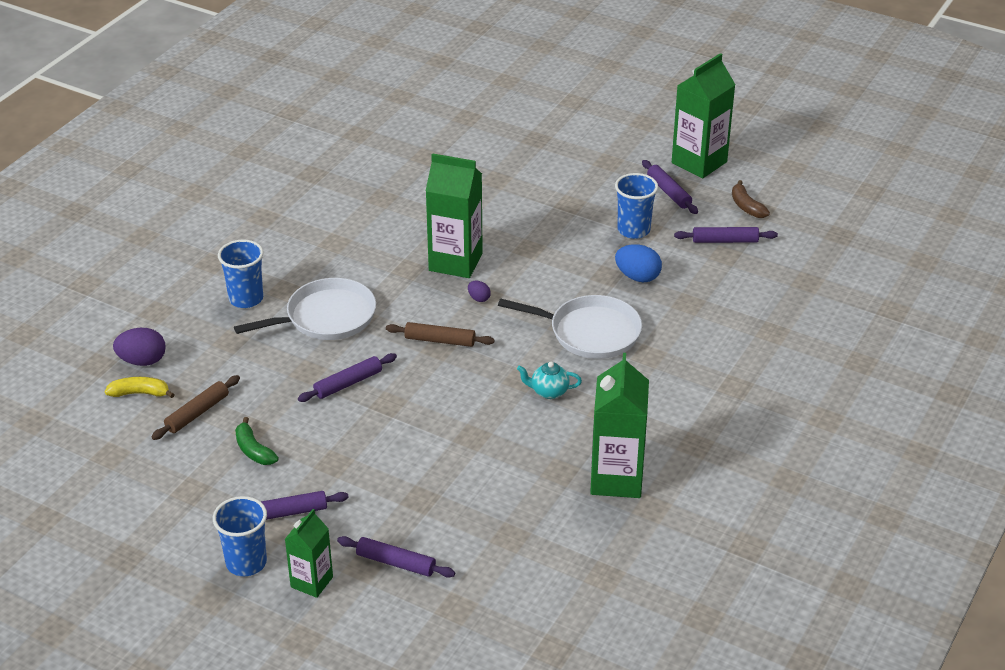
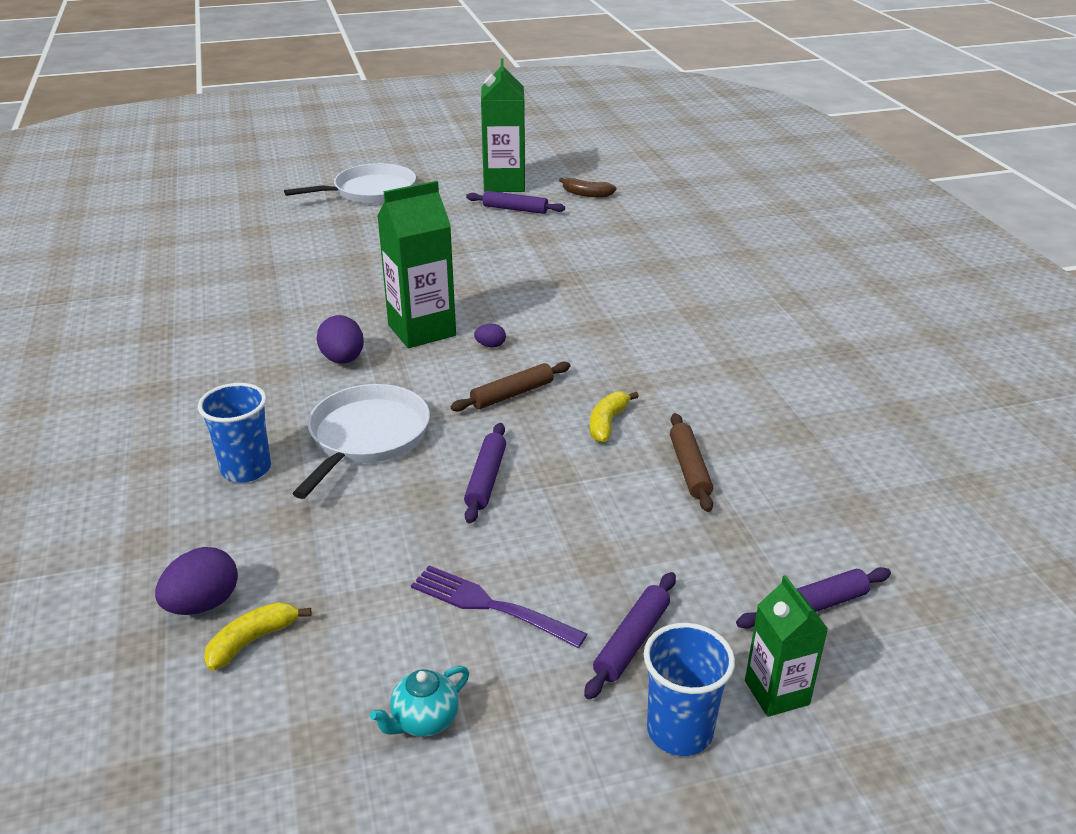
camera: 45 degrees left, 5 degrees down
brown rolling pin [152,375,240,440] -> brown rolling pin moved to [670,413,713,512]
green banana [235,417,279,465] -> purple fork [411,565,587,648]
white pan [498,295,642,359] -> white pan moved to [284,163,416,204]
turquoise teapot [517,362,582,399] -> turquoise teapot moved to [370,666,469,737]
green carton [590,353,649,498] -> none
blue cup [615,173,658,239] -> none
blue egg [615,244,662,282] -> none
purple rolling pin [674,227,778,243] -> none
none -> purple egg [317,315,364,364]
none -> yellow banana [590,392,639,443]

